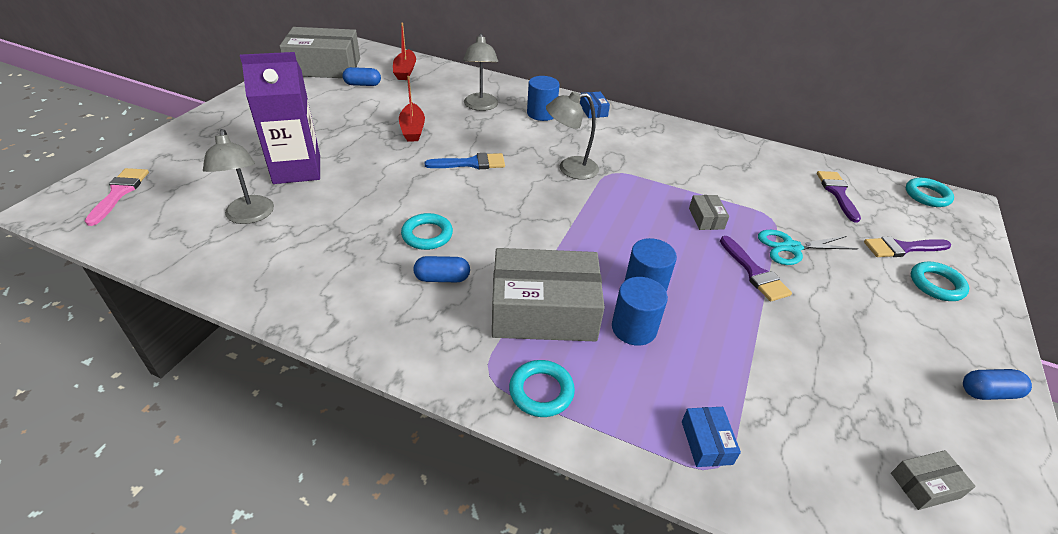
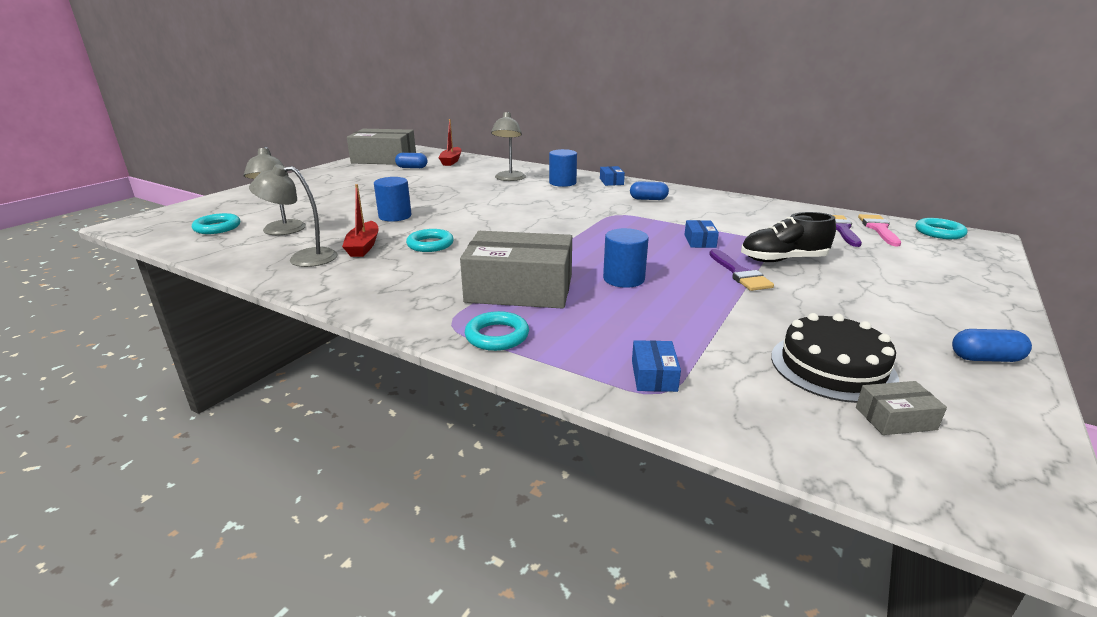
camera: 10 degrees right, 15 degrees down
pink brush [85,168,149,226] -> pink brush moved to [858,214,901,246]
purple carton [240,52,320,184] -> none
red boat [399,76,425,142] -> red boat moved to [342,184,379,257]
blue capsule [414,256,470,282] -> blue capsule moved to [630,181,669,200]
blue brush [425,153,505,169] -> none
grey lamp [546,91,599,180] -> grey lamp moved to [249,164,337,267]
blue cylinder [612,277,668,346] -> blue cylinder moved to [374,177,412,222]
grey box [689,195,729,230] -> blue box [684,220,719,248]
turquoise scissors [758,230,858,265] -> black shoe [741,212,836,262]
purple brush [864,236,951,257] -> none
turquoise ring [911,262,969,301] -> turquoise ring moved to [192,213,240,234]
none -> black cake [771,313,899,403]

